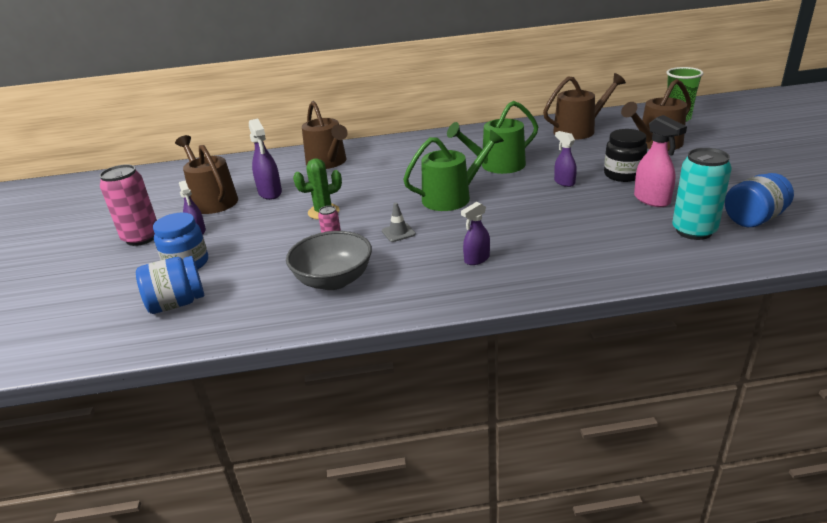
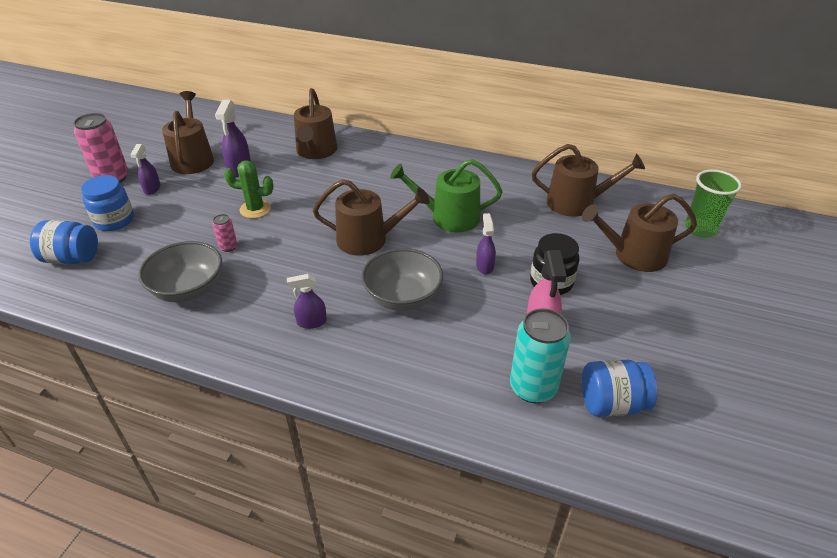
camera: 25 degrees right, 10 degrees up
grey traffic cone [382,203,416,242] -> none
green watering can [403,130,504,211] -> brown watering can [313,179,430,256]
none -> grey bowl [361,248,443,311]

